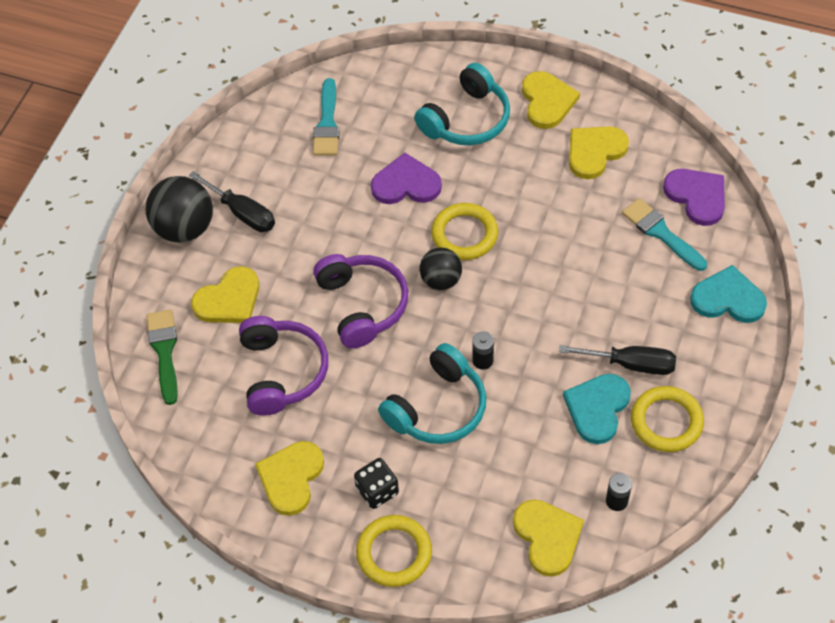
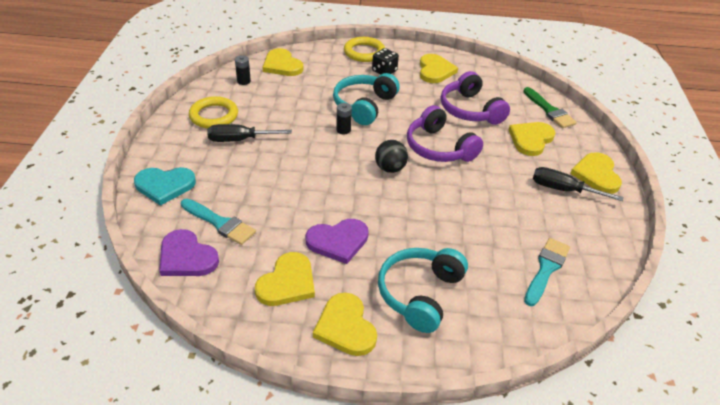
camera: 160 degrees right, 15 degrees down
black ball [146,176,213,243] -> yellow heart [570,152,622,194]
turquoise brush [313,78,340,156] -> turquoise brush turned 45 degrees clockwise [524,238,570,306]
purple heart [371,153,442,204] -> purple heart moved to [305,219,369,264]
yellow ring [431,203,498,260] -> none
turquoise heart [563,374,631,444] -> none

